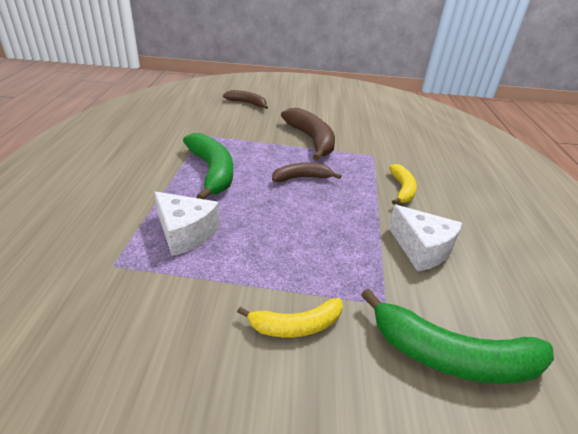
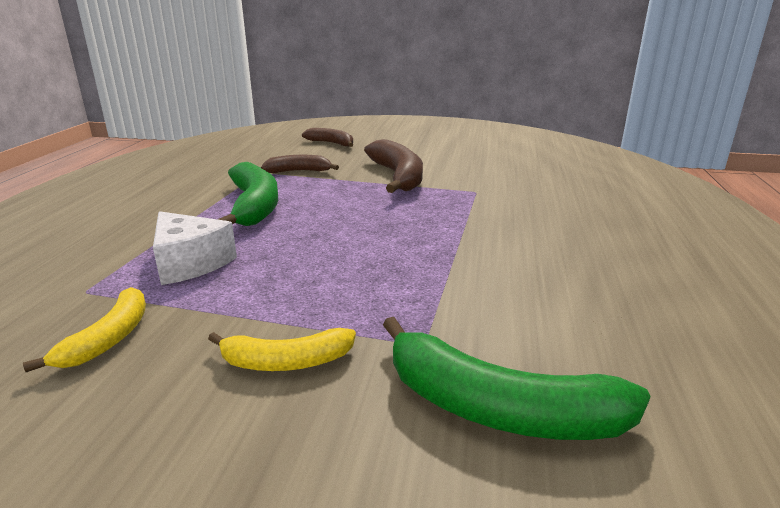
camera: 10 degrees right, 10 degrees down
brown banana [272,163,341,182] -> brown banana moved to [261,155,339,173]
white cheese [388,205,462,272] -> none
yellow banana [389,164,417,205] -> yellow banana moved to [23,287,146,372]

